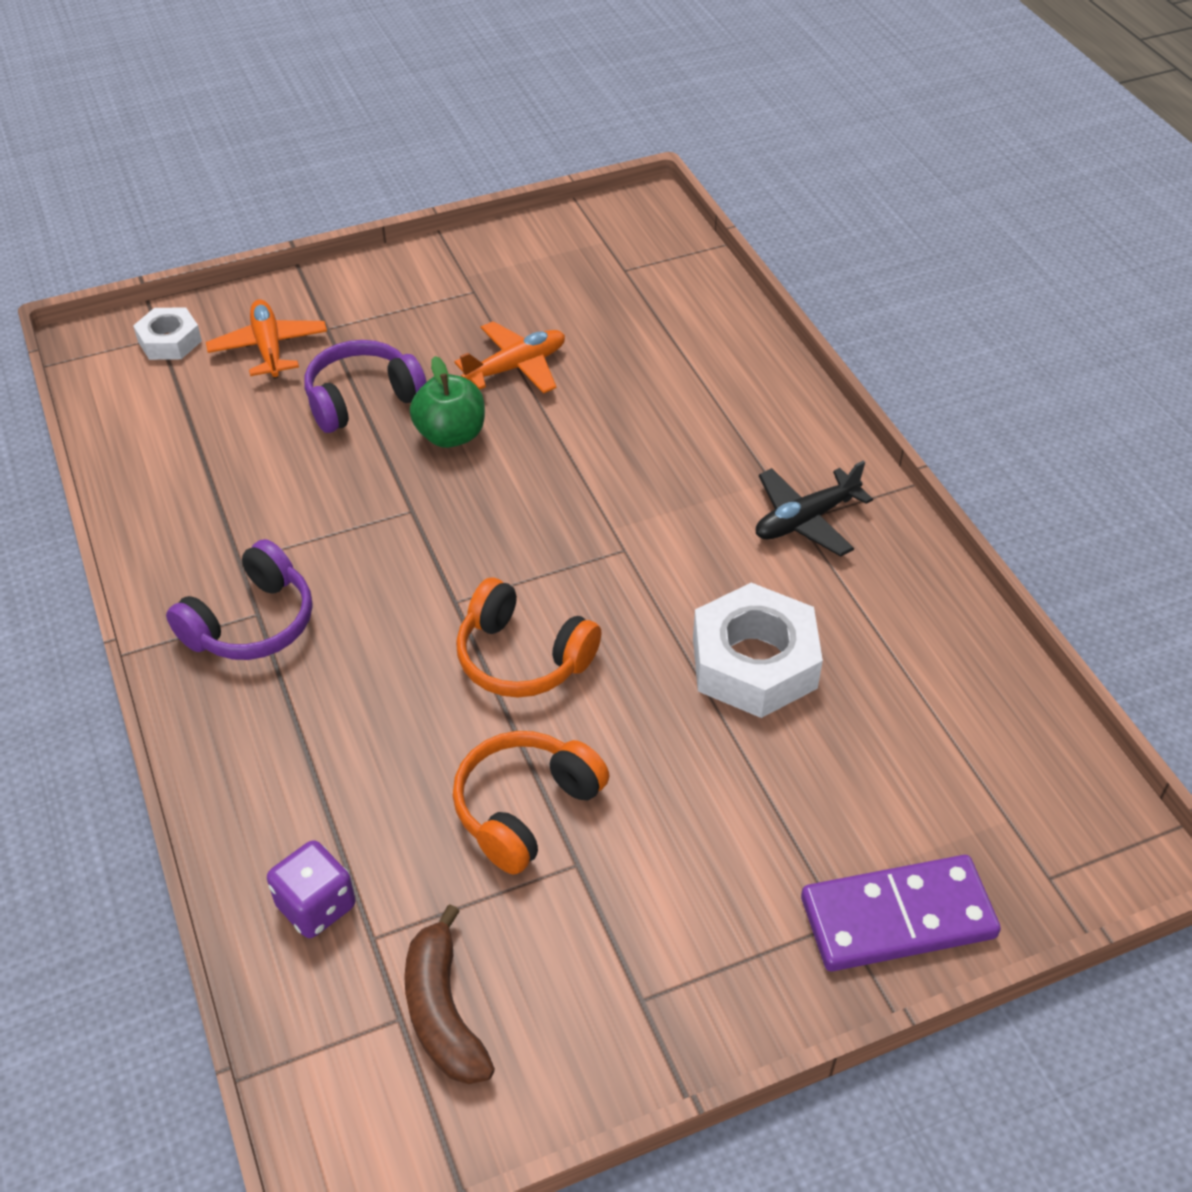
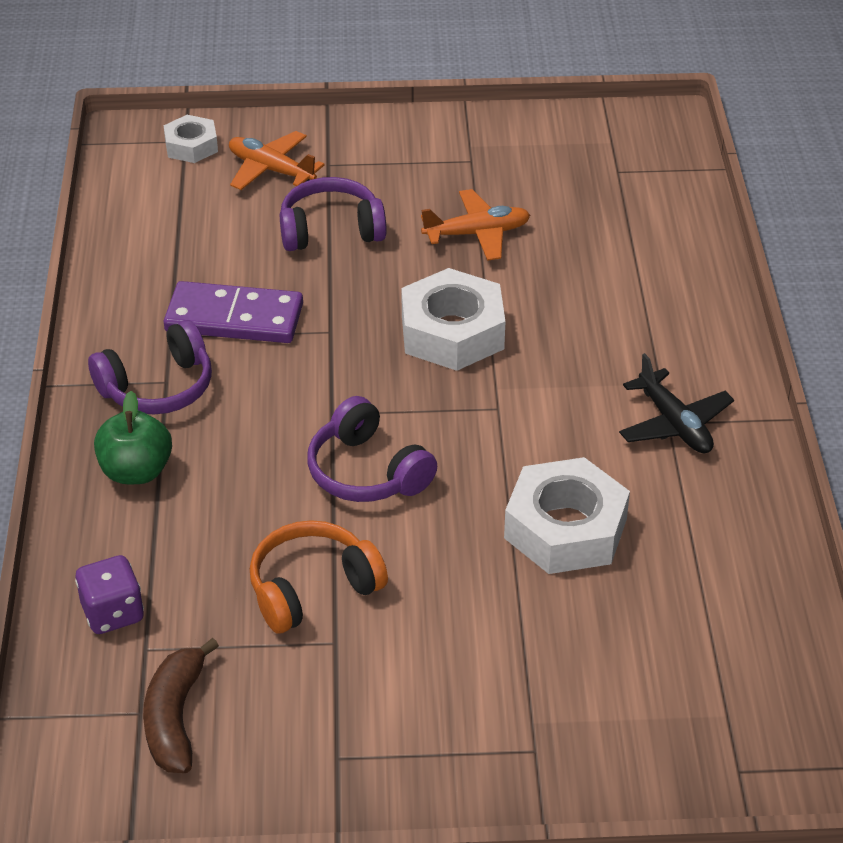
camera: 20 degrees right, 5 degrees down
orange plane [206,299,327,379] -> orange plane turned 60 degrees counterclockwise [229,131,325,190]
green apple [410,356,485,448] -> green apple moved to [94,391,172,484]
orange headphones [456,578,602,698] -> purple headphones [307,396,437,502]
black plane [756,461,873,556] -> black plane turned 105 degrees counterclockwise [619,353,734,453]
purple domino [801,855,1001,972] -> purple domino moved to [164,281,303,343]
none -> white nut [401,268,505,371]

